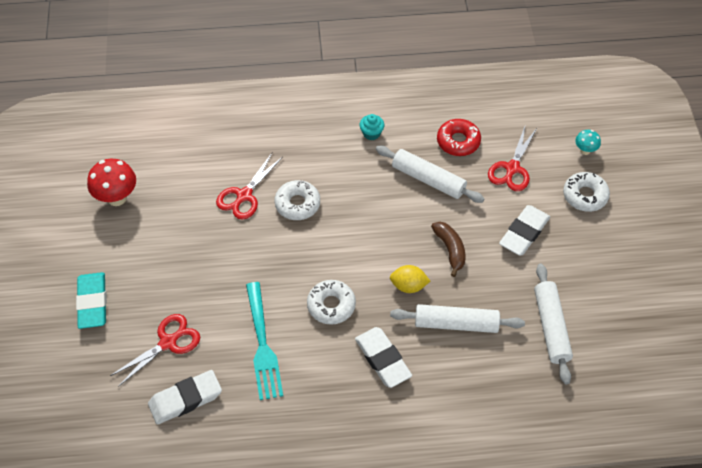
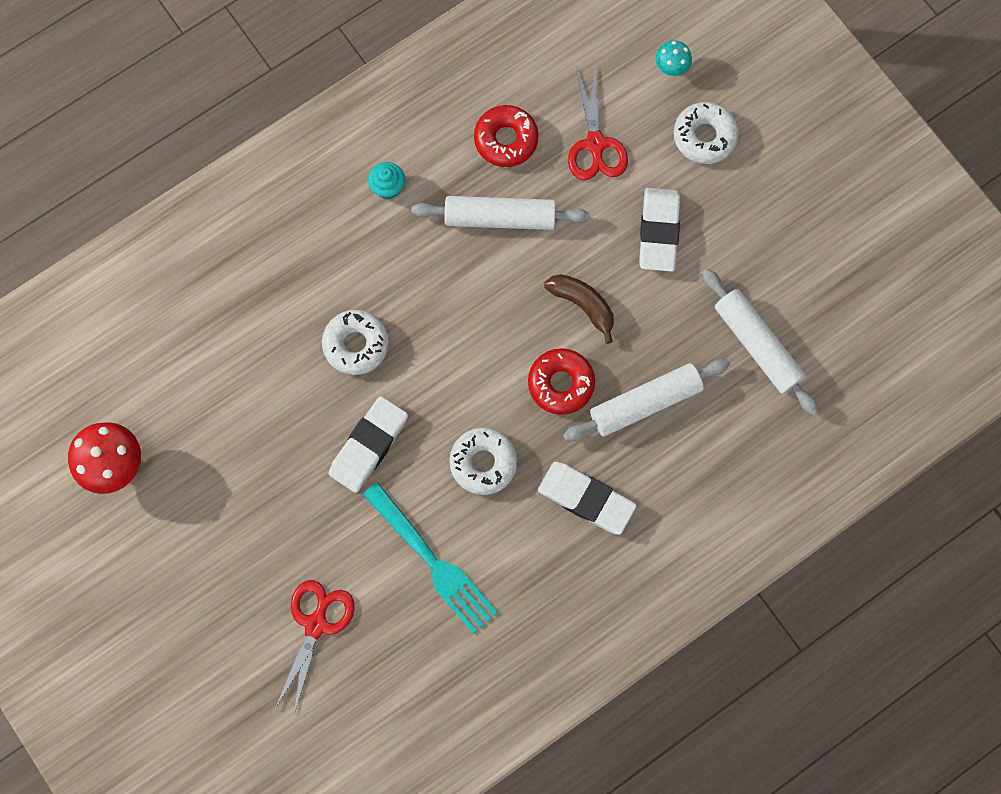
camera: 30 degrees left, 20 degrees up
turquoise eraser [76,272,107,329] -> none
white eraser [148,370,222,425] -> white eraser moved to [329,396,408,493]
red scissors [216,152,283,220] -> none
yellow lemon [390,265,430,293] -> red donut [528,348,595,415]

